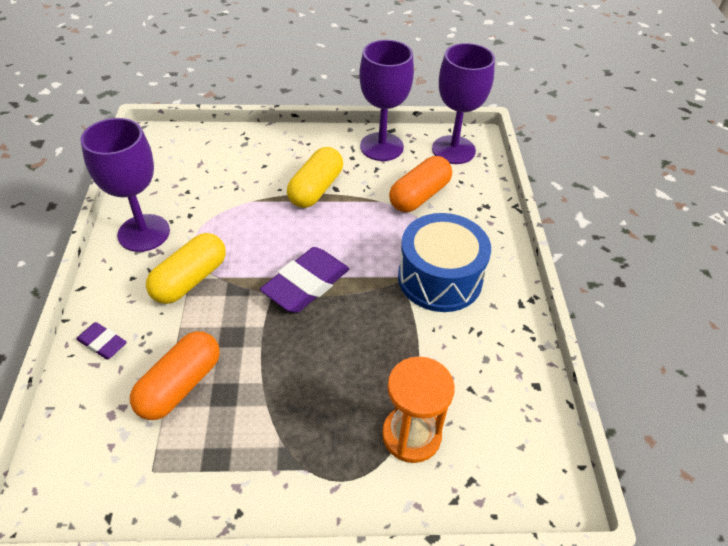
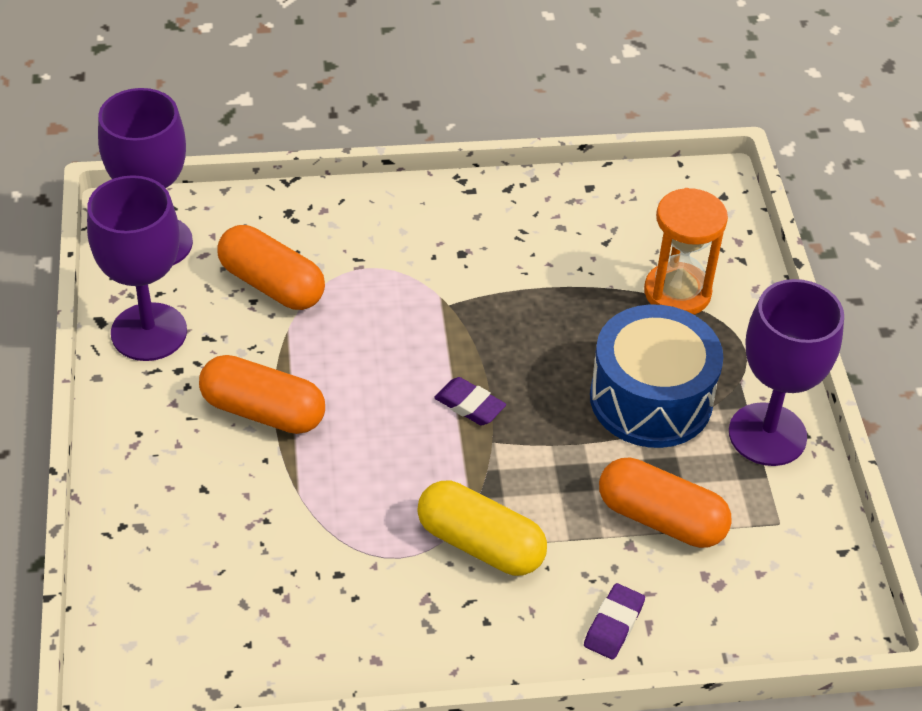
camera: 95 degrees left, 0 degrees up
purple goblet [80,118,170,252] -> purple goblet moved to [729,279,844,466]
purple eraser [260,247,349,313] -> purple eraser [434,377,506,425], size x0.53
yellow capsule [287,147,343,208] -> orange capsule [199,355,325,434]
blue drum [398,213,491,312] -> blue drum moved to [590,304,724,448]

